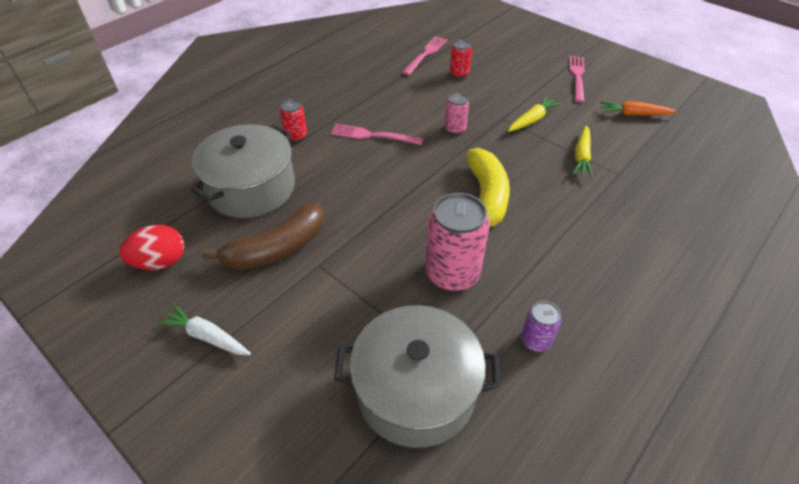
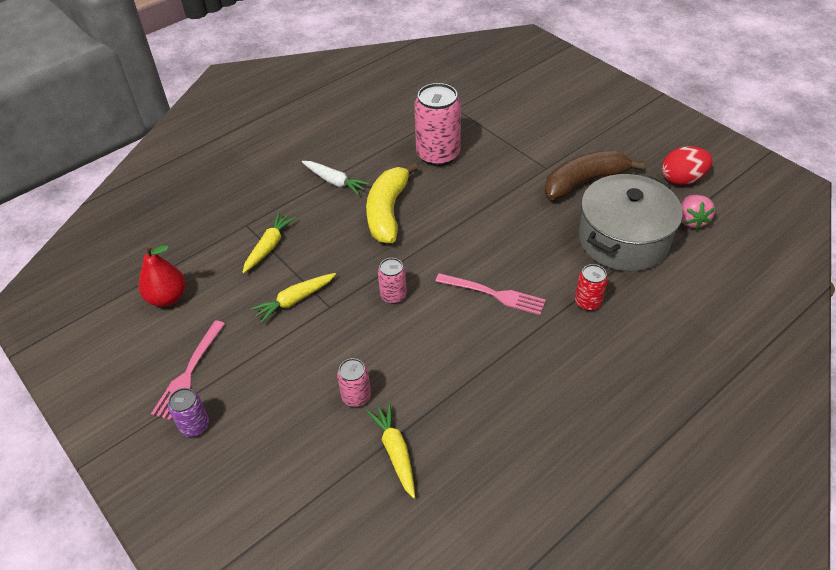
camera: 170 degrees left, 0 degrees up
white carrot [156,304,251,355] -> white carrot moved to [302,161,370,195]
grey pot [334,305,501,448] -> none
pink fork [402,36,447,75] -> yellow carrot [366,403,415,498]
red can [450,40,472,78] -> pink can [337,358,371,407]
purple can [521,301,561,352] -> purple can moved to [168,388,209,437]
orange carrot [600,101,677,115] -> red pear [139,245,186,307]
none -> pink strawberry [681,195,715,229]

